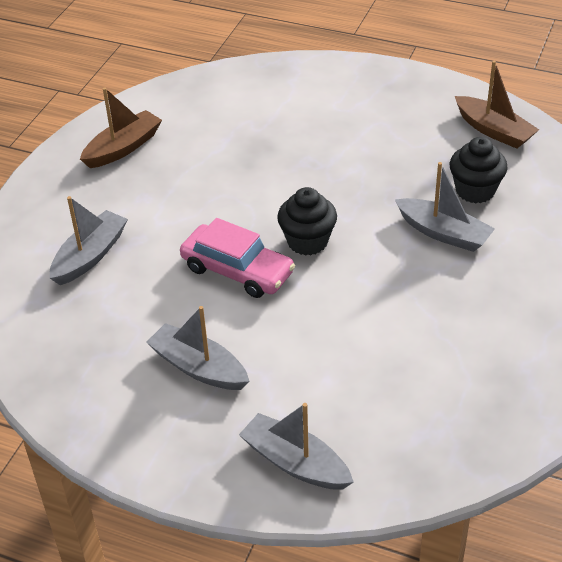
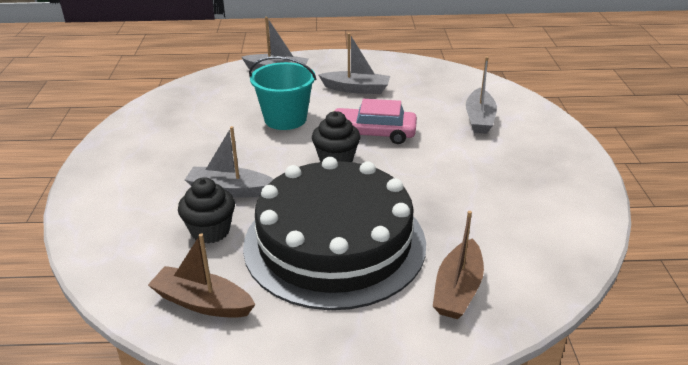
camera: 155 degrees right, 10 degrees down
brown boat [80,87,162,168] -> brown boat moved to [433,211,484,319]
none -> black cake [243,157,426,310]
none -> turquoise bucket [249,56,316,130]

